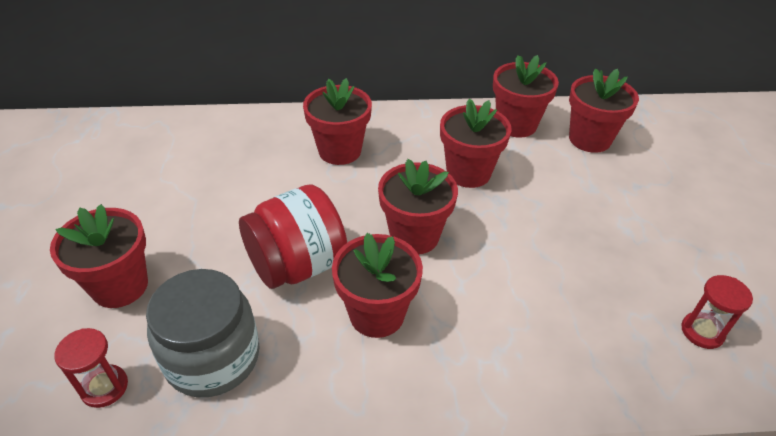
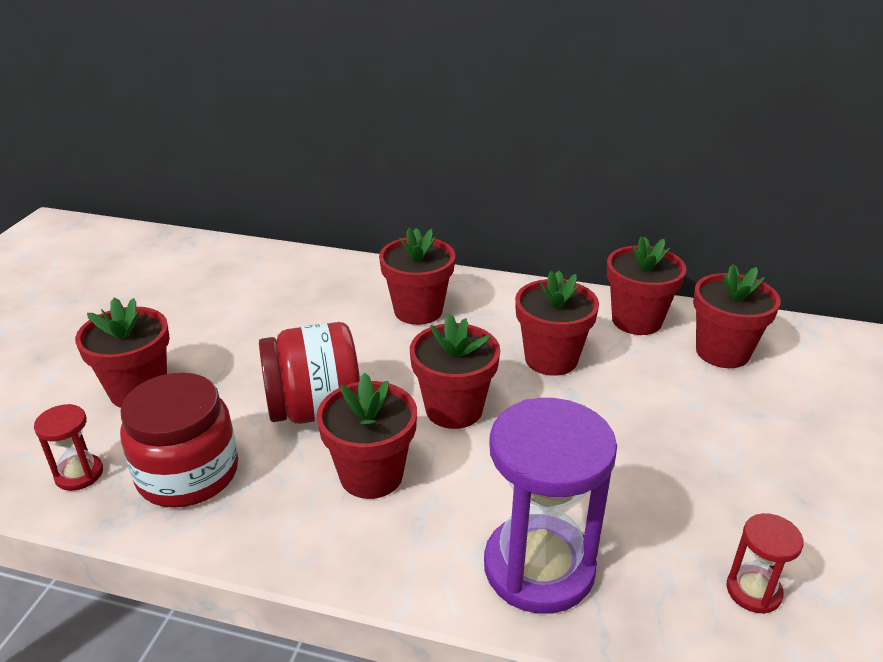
camera: 20 degrees right, 10 degrees down
grey jar [146,269,260,397] -> red jar [120,373,238,508]
none -> purple hourglass [484,398,617,614]

